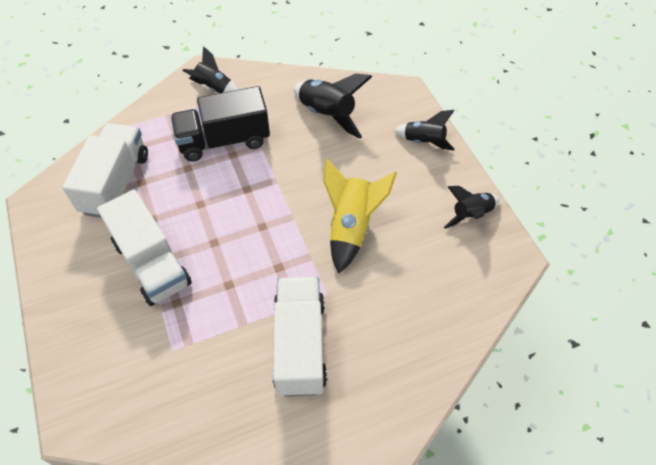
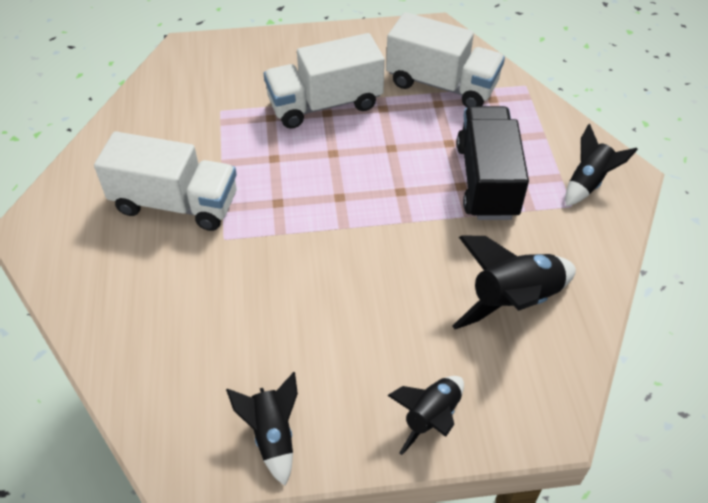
camera: 105 degrees right, 5 degrees down
yellow rocket [323,159,397,274] -> none

